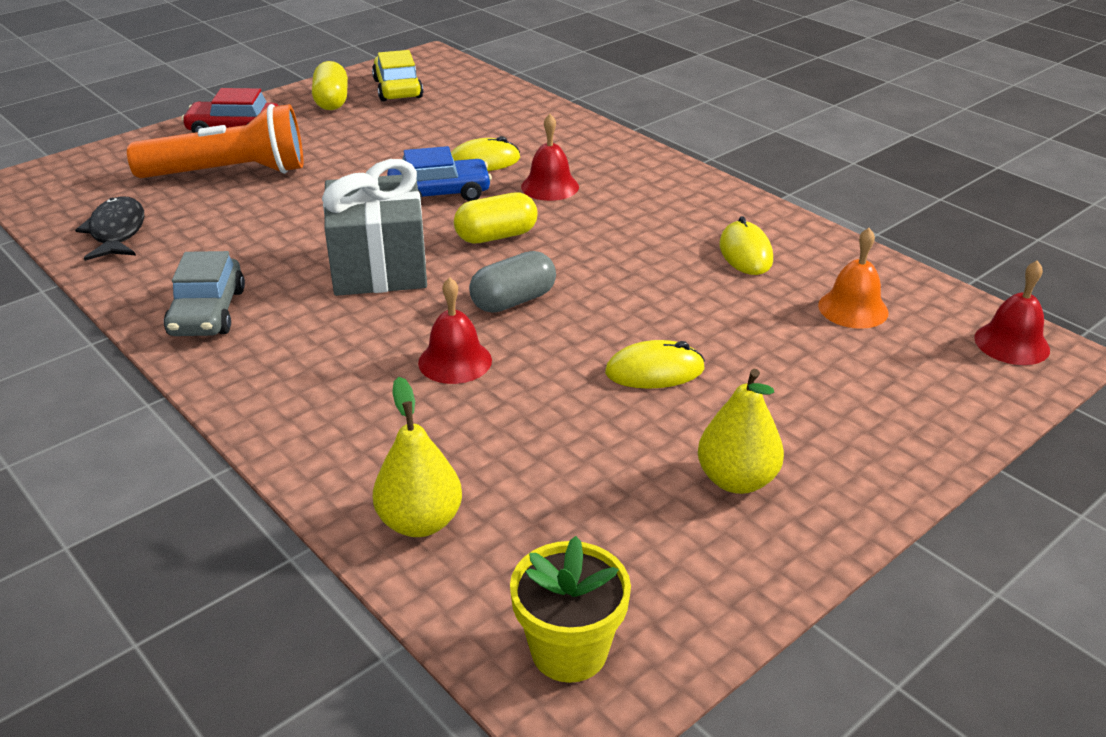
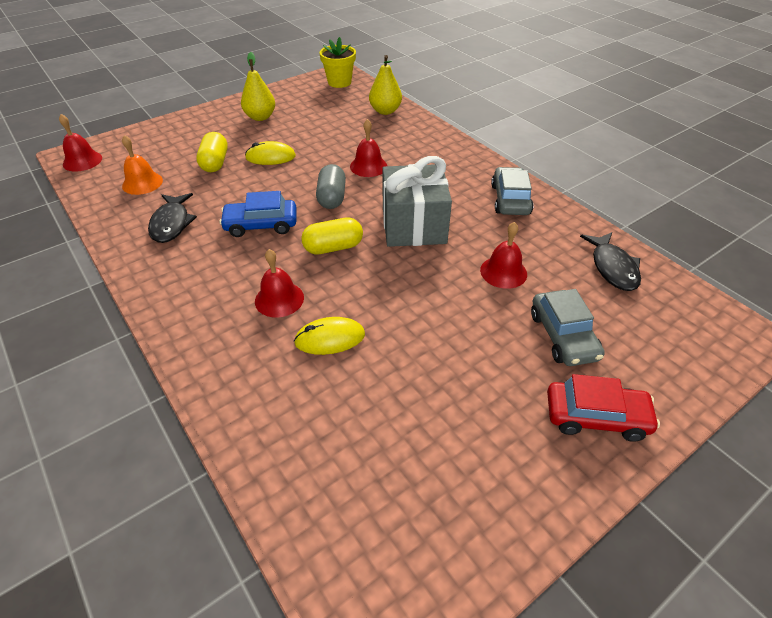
camera: 175 degrees left, 10 degrees up
orange flashlight [127,104,303,178] -> grey car [531,289,605,366]
yellow capsule [312,61,348,110] -> yellow capsule moved to [196,132,228,172]
yellow car [372,50,423,102] -> none
blue car [387,146,492,201] -> blue car moved to [219,191,297,237]
grey capsule [469,251,556,313] -> grey capsule turned 60 degrees counterclockwise [316,164,346,209]
yellow mouse [719,216,773,275] -> black fish [148,193,197,243]
none -> red bell [480,222,527,289]

